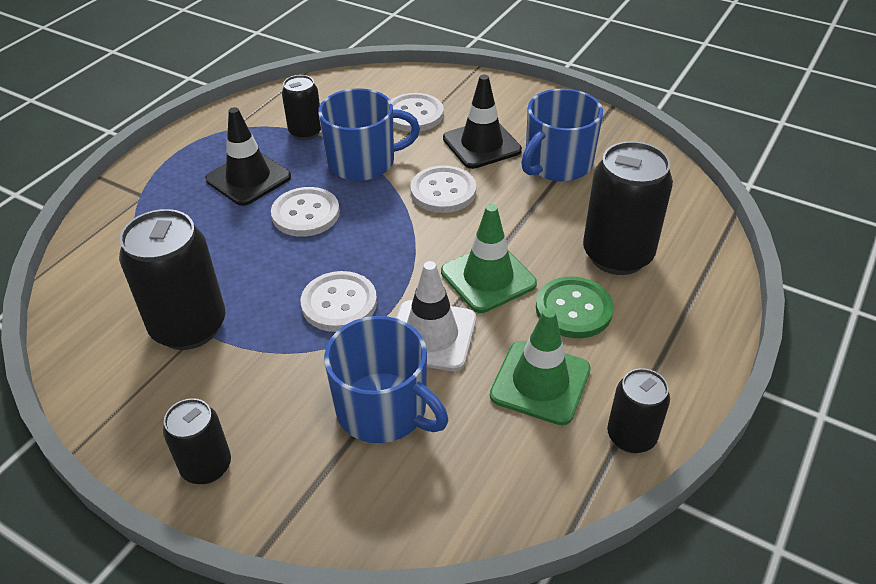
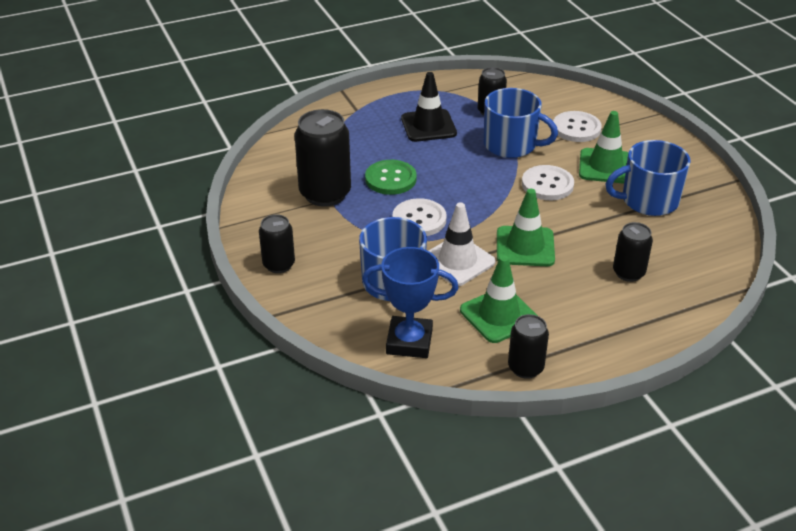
camera: 35 degrees right, 5 degrees down
white button [271,187,340,237] -> none
black traffic cone [443,75,522,169] -> green traffic cone [579,111,628,184]
green button [536,277,614,338] -> green button moved to [365,160,417,195]
black can [583,141,673,275] -> black can [613,222,653,282], size x0.57
none -> blue trophy [362,247,458,358]

